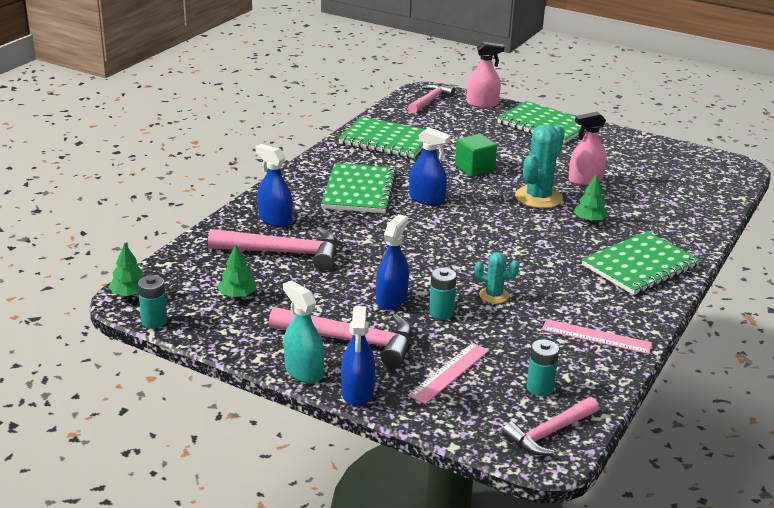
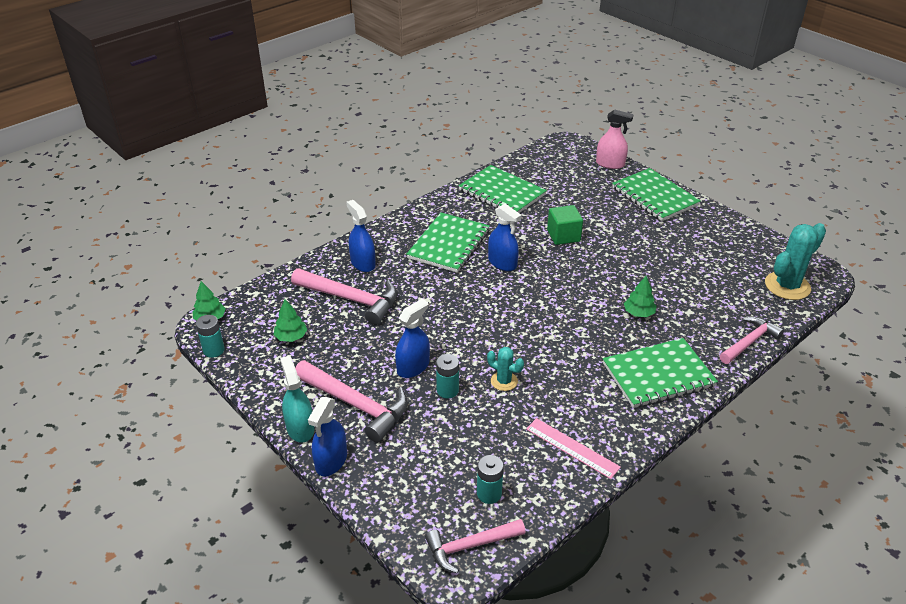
camera: 20 degrees right, 10 degrees up
pink hammer [408,84,455,113] -> pink hammer moved to [720,316,784,364]
pink ruler [408,343,489,404] -> none
turquoise cactus [515,124,565,208] -> turquoise cactus moved to [765,223,826,300]
pink spray bottle [569,111,606,185] -> none

